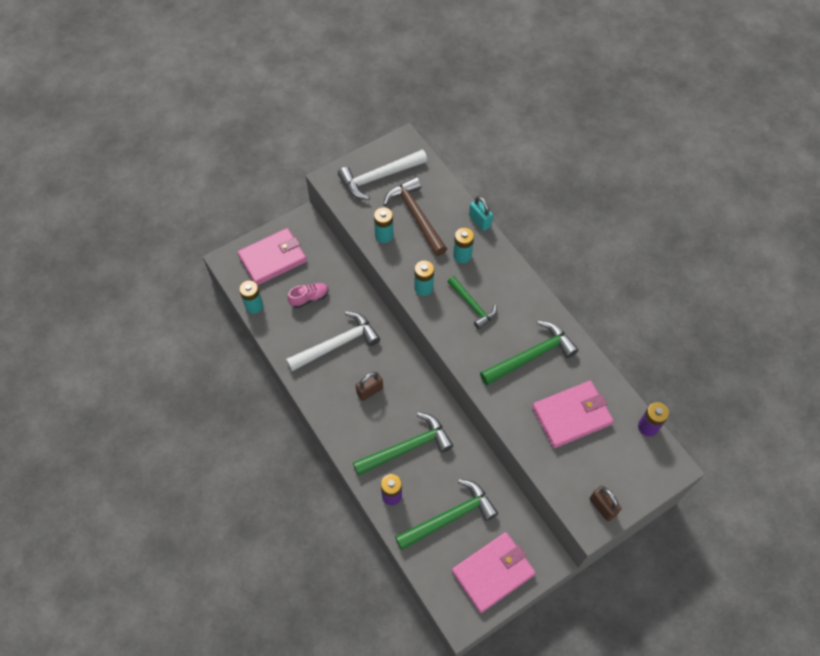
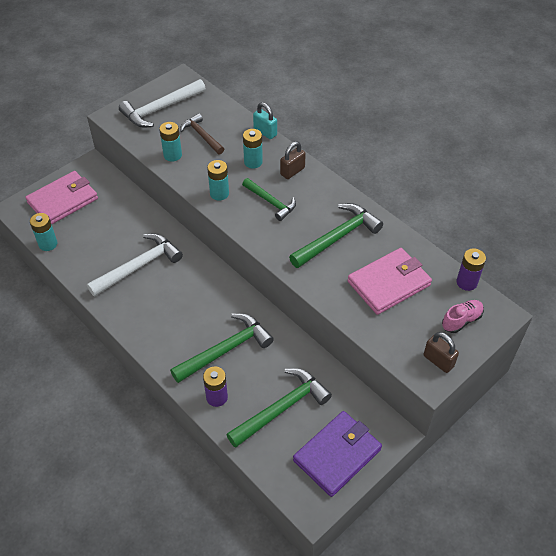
camera: 10 degrees left, 10 degrees down
pink shoe [287,283,328,308] -> pink shoe moved to [442,300,484,333]
brown padlock [356,372,383,401] -> brown padlock moved to [280,141,306,179]
brown hammer [383,177,447,256] -> brown hammer [180,113,224,154], size x0.64
pink wallet [452,532,536,613] -> purple wallet [293,411,382,497]

